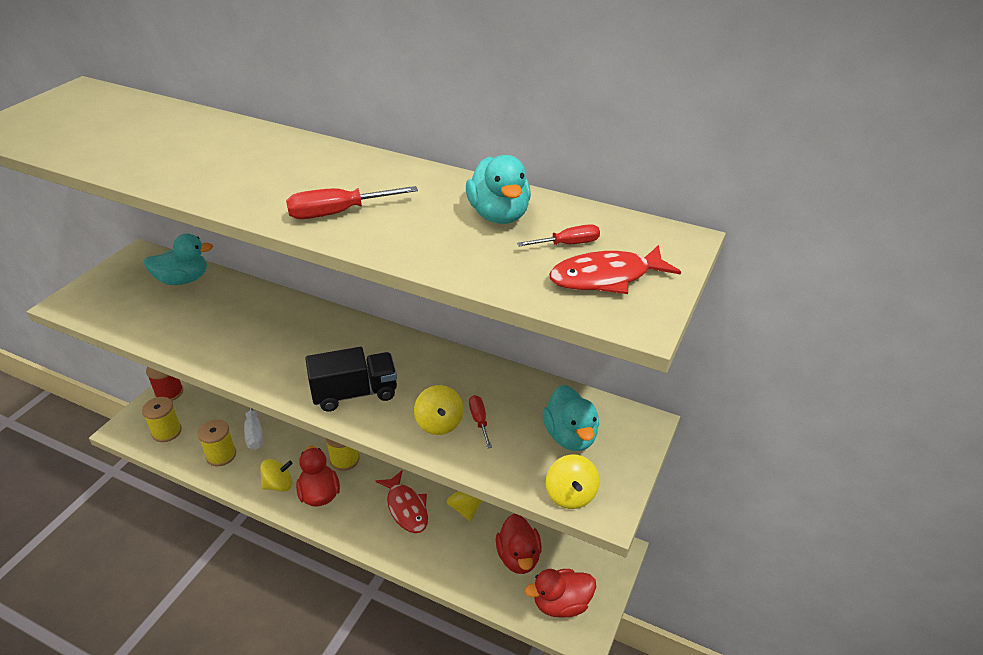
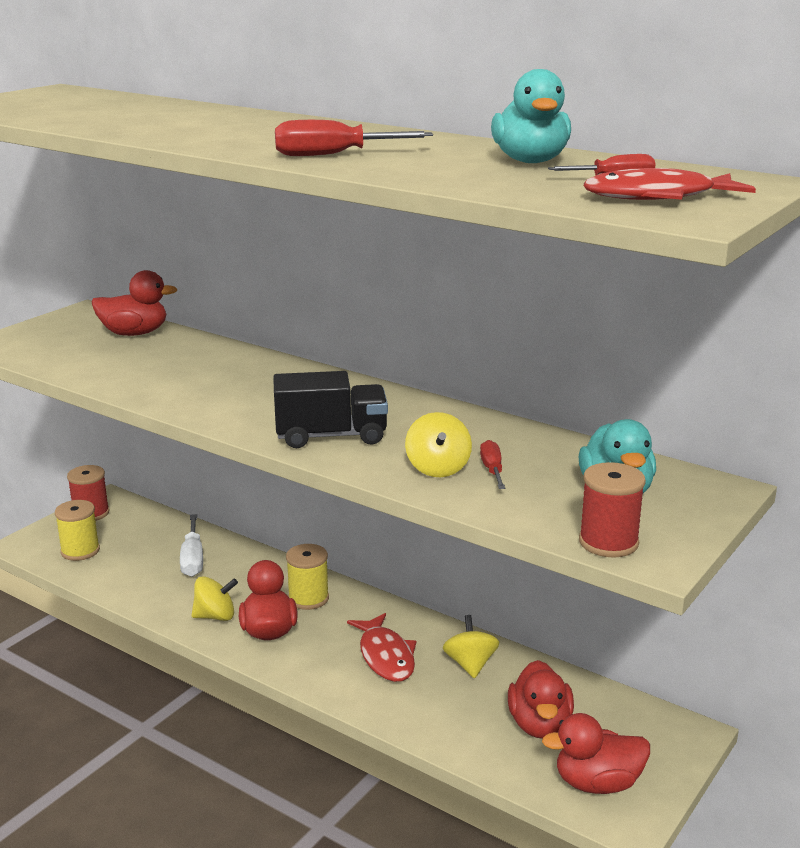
camera: 10 degrees right, 15 degrees down
turquoise duck [144,234,213,285] -> red duck [92,270,178,336]
yellow spool [198,419,236,466] -> none
yellow spinning top [546,455,599,509] -> red spool [579,462,646,557]

